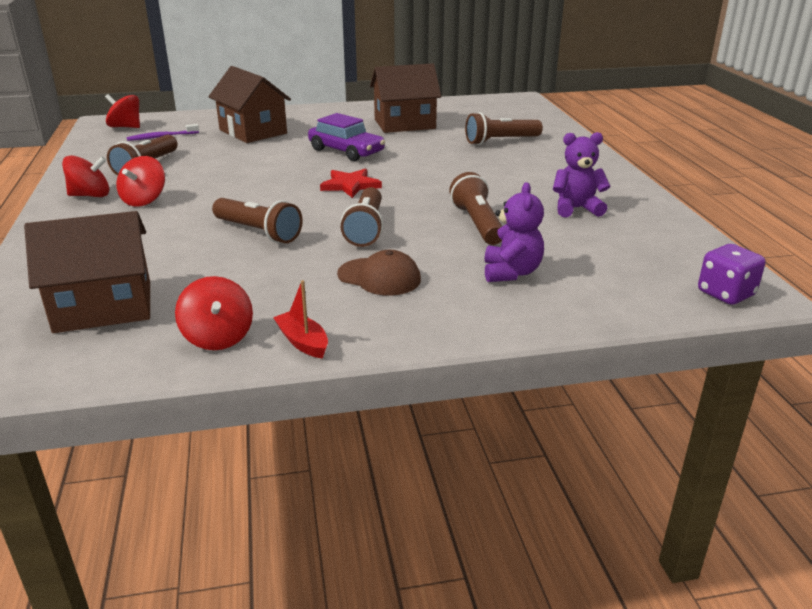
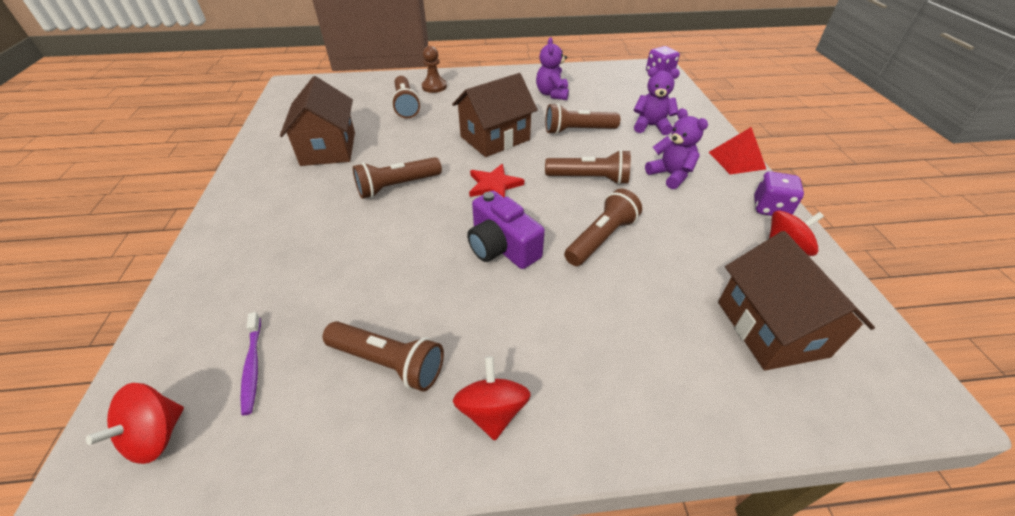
camera: 85 degrees left, 15 degrees up
red spinning top [116,156,165,207] -> none
brown house [208,66,291,143] -> brown house moved to [452,73,538,157]
red boat [273,280,328,359] -> purple dice [754,171,804,216]
purple car [308,113,385,161] -> brown flashlight [353,157,442,199]
brown cap [337,250,421,296] -> purple teddy bear [645,108,708,189]
none -> brown pawn [422,46,447,93]
none -> purple camera [467,191,545,269]
none -> red pyramid [709,127,766,174]

